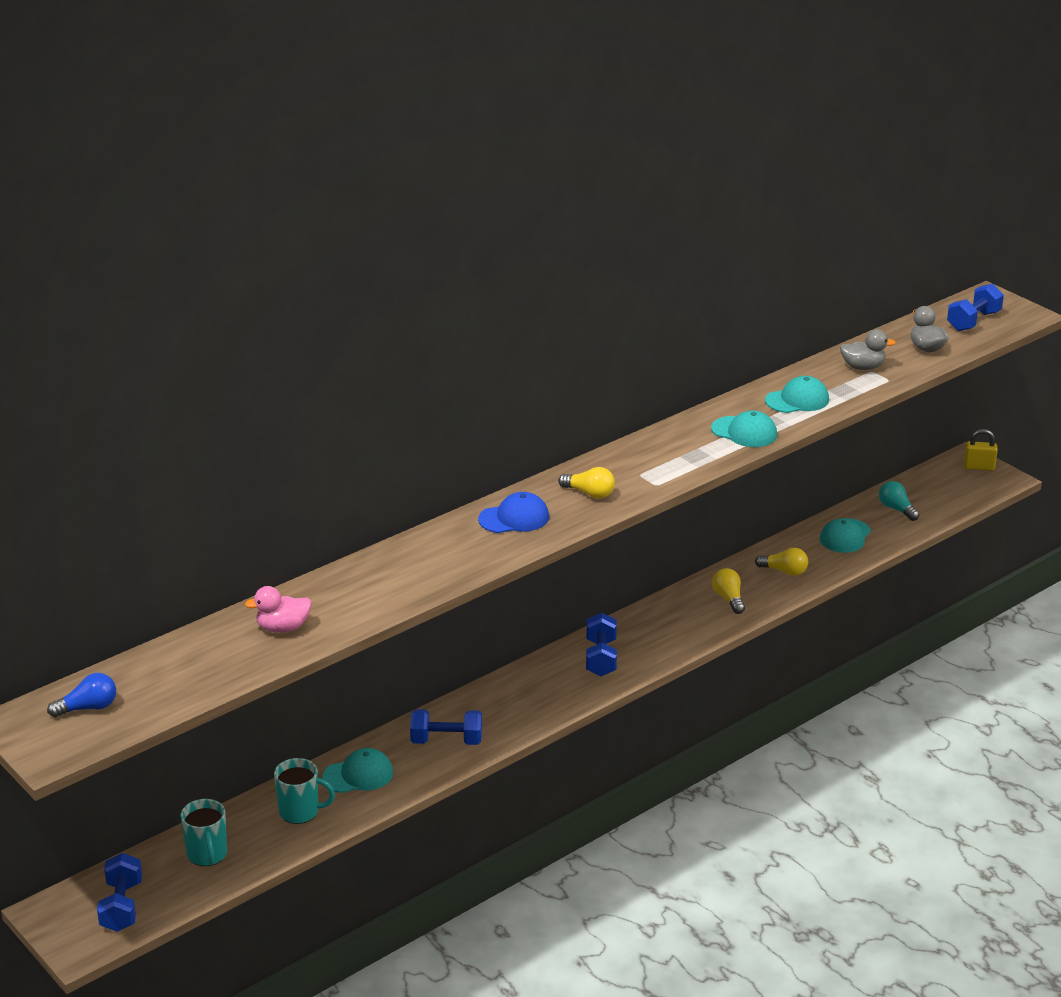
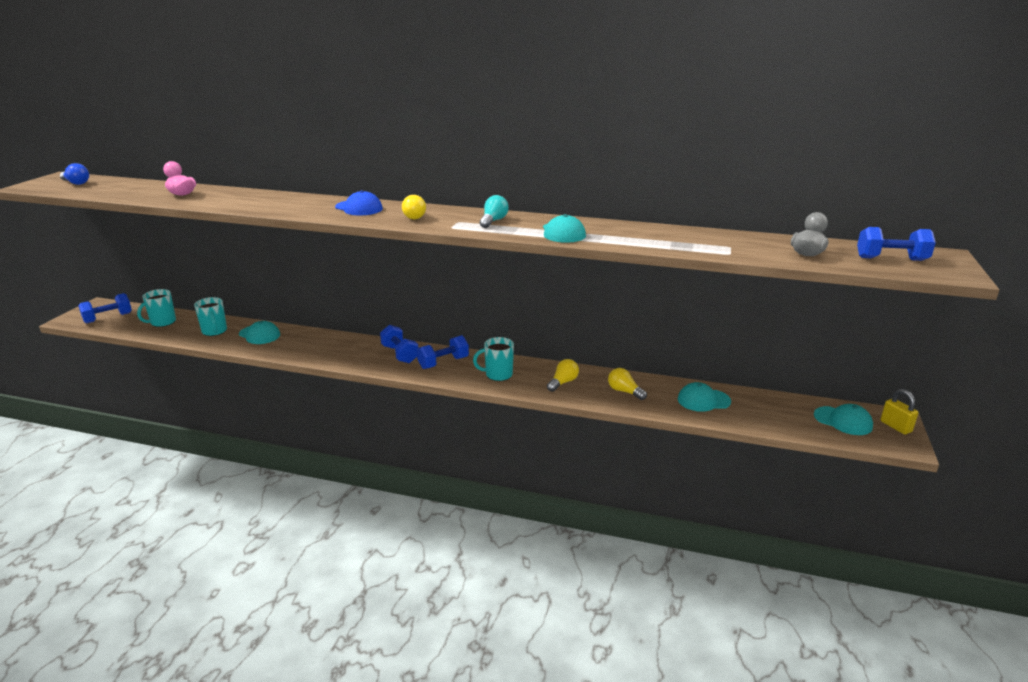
camera: 55 degrees right, 5 degrees down
blue dumbbell [410,709,482,745] -> blue dumbbell moved to [380,325,418,363]
yellow light bulb [755,548,808,576] -> yellow light bulb turned 150 degrees clockwise [608,368,647,400]
turquoise cap [765,376,829,413] -> turquoise cap moved to [814,404,873,435]
grey duck [840,329,896,370] -> none
turquoise light bulb [879,481,920,521] -> turquoise light bulb moved to [480,195,509,228]
none -> turquoise mug [473,337,514,381]

